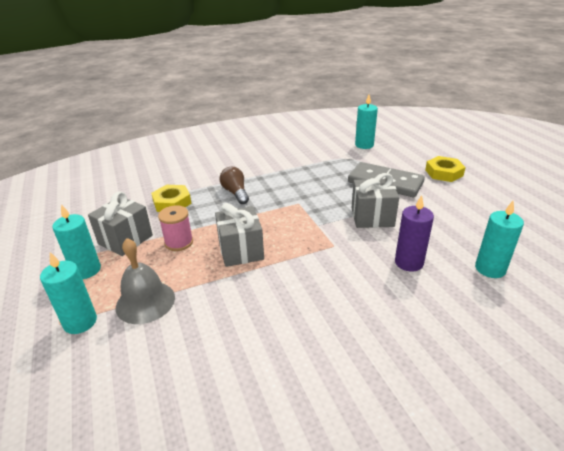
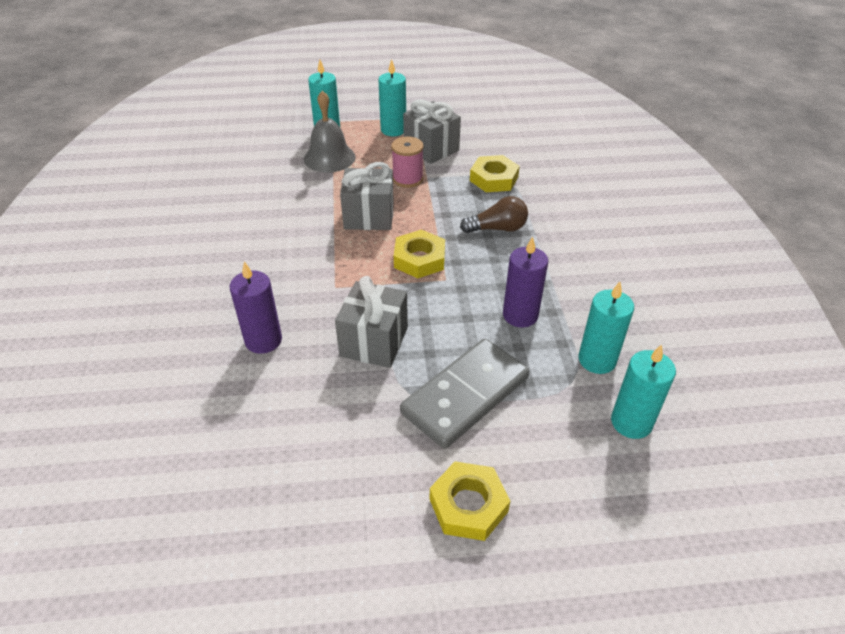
camera: 105 degrees right, 10 degrees up
turquoise candle [475,201,524,278] -> turquoise candle moved to [579,282,634,374]
none -> yellow nut [394,230,445,278]
none -> purple candle [503,236,548,327]

